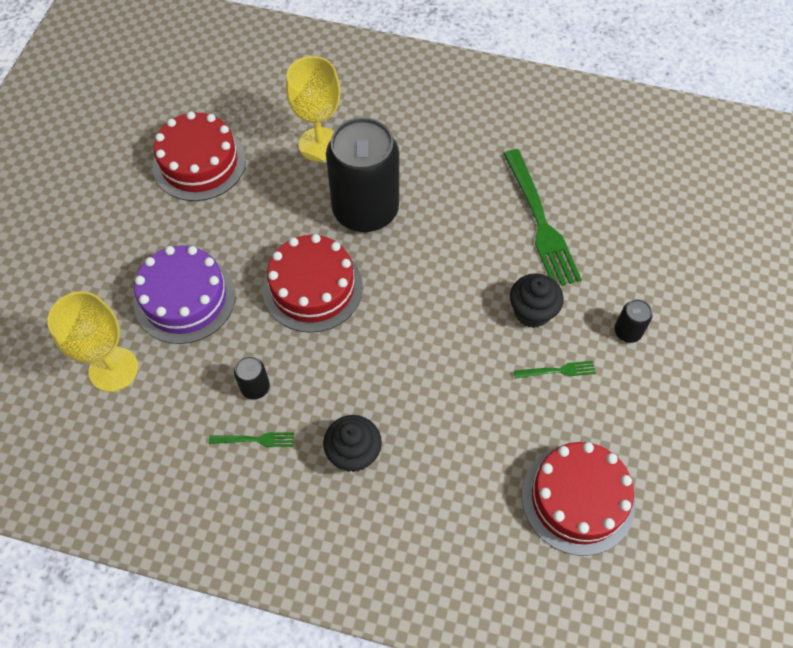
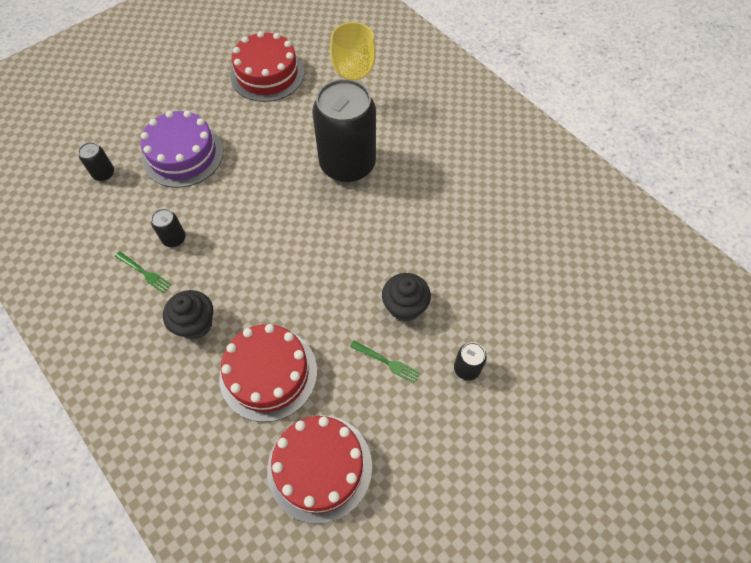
camera: 35 degrees right, 0 degrees up
yellow goblet [48,291,138,392] -> black can [78,142,114,181]
red cake [263,234,363,333] -> red cake moved to [219,324,317,422]
green fork [503,149,582,286] -> none

